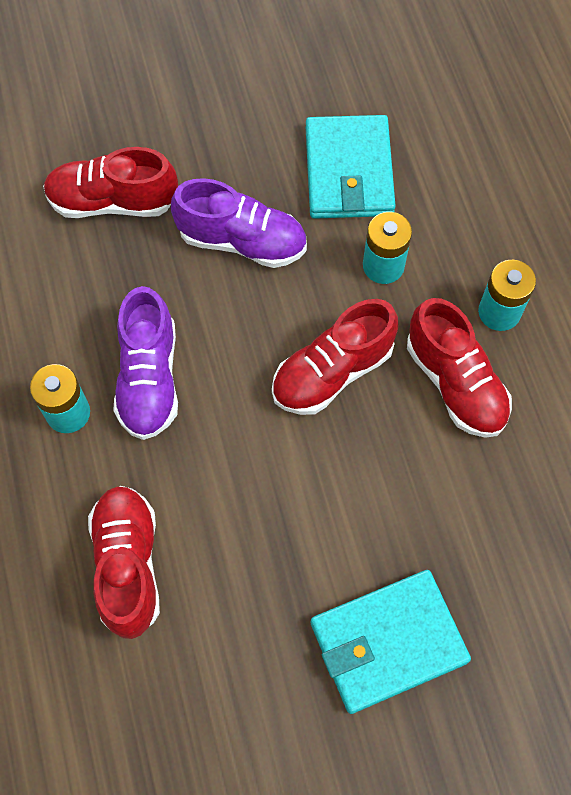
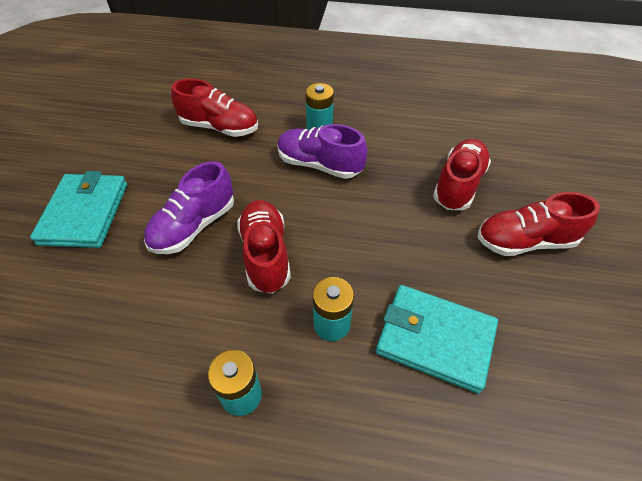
camera: 115 degrees right, 15 degrees down
purple shoe [171,178,307,268] -> purple shoe moved to [144,161,234,254]
red shoe [407,298,512,438] -> red shoe moved to [477,192,600,256]

